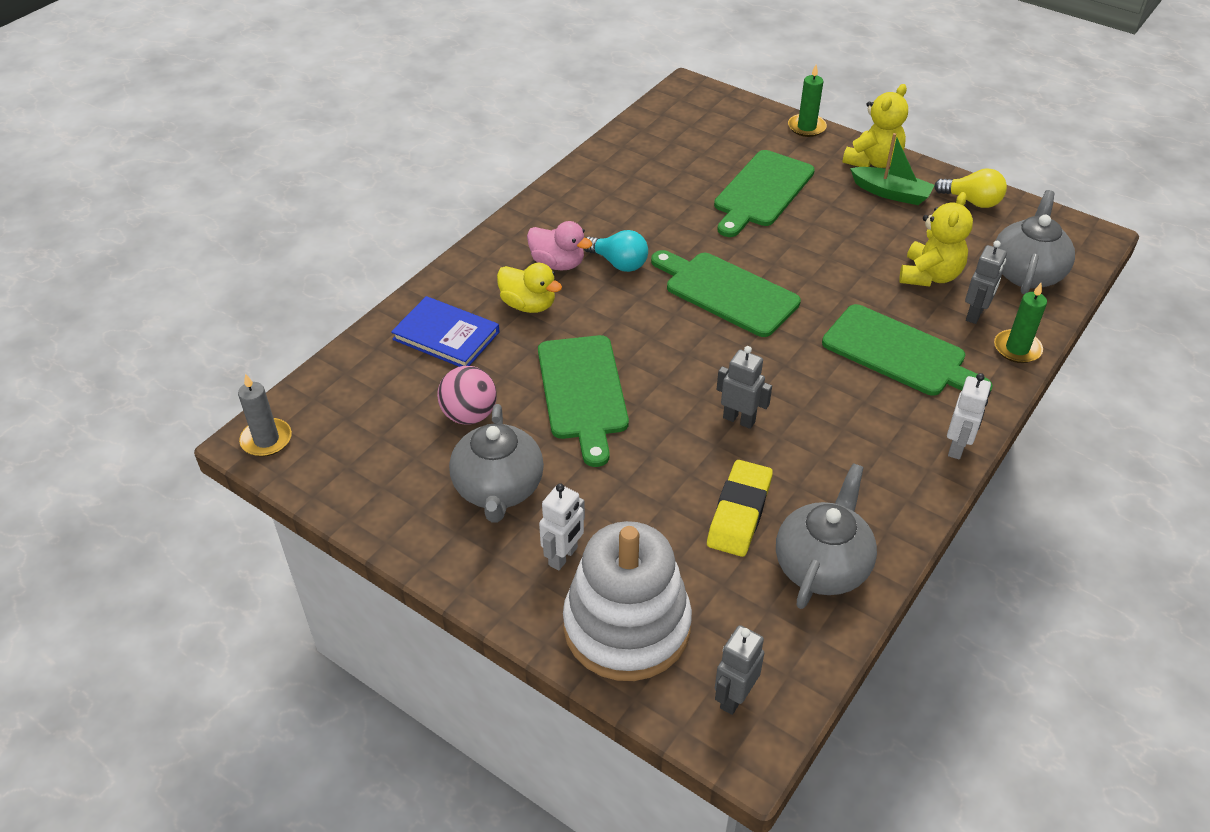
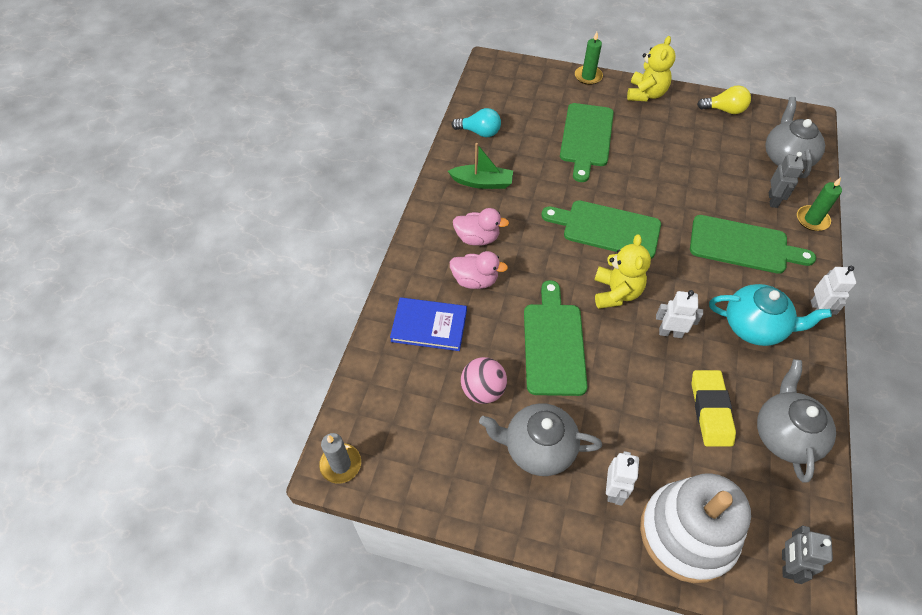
camera: 20 degrees left, 10 degrees up
grey teapot [449,404,544,523] -> grey teapot turned 120 degrees clockwise [479,403,602,476]
yellow duck [497,263,562,313] -> pink duck [450,251,508,289]
green cutting board [538,335,629,467] -> green cutting board turned 150 degrees counterclockwise [524,280,588,396]
turquoise light bulb [584,230,648,272] -> turquoise light bulb moved to [451,108,501,137]
grey robot [717,346,772,429] -> white robot [656,290,703,338]
green boat [850,133,935,205] -> green boat moved to [448,143,513,189]
yellow teddy bear [899,192,973,287] -> yellow teddy bear moved to [595,234,651,309]
none -> turquoise teapot [709,284,832,346]

